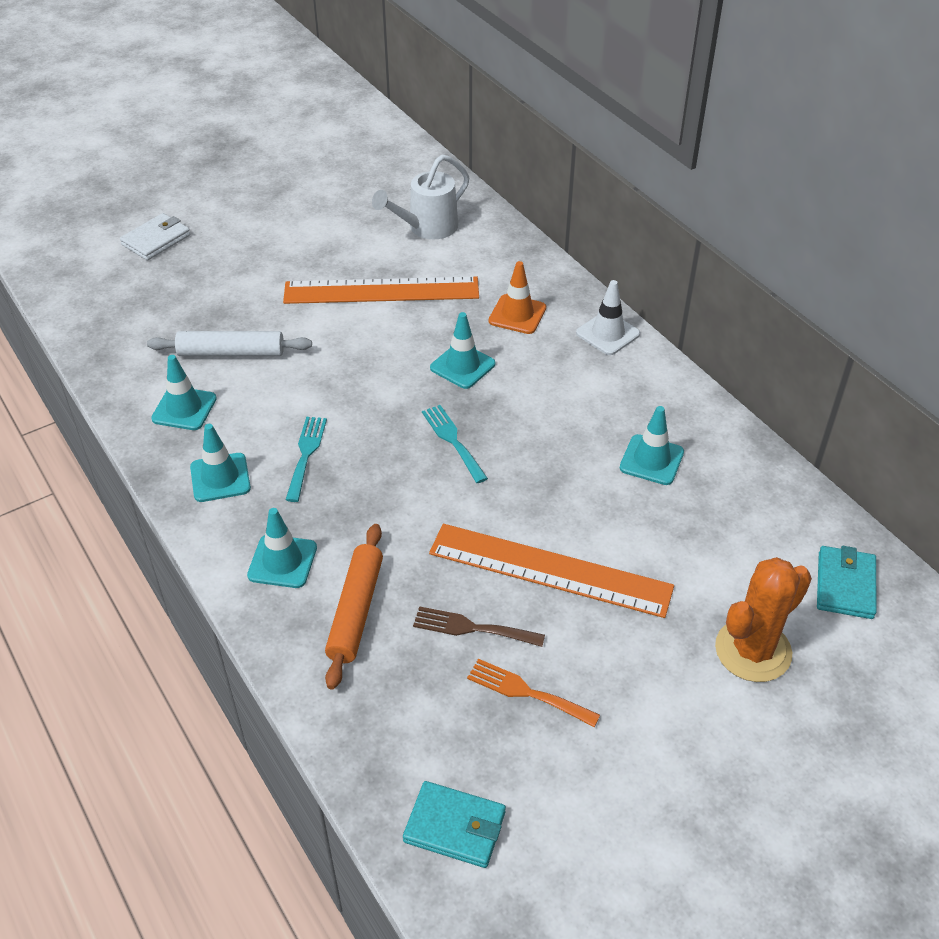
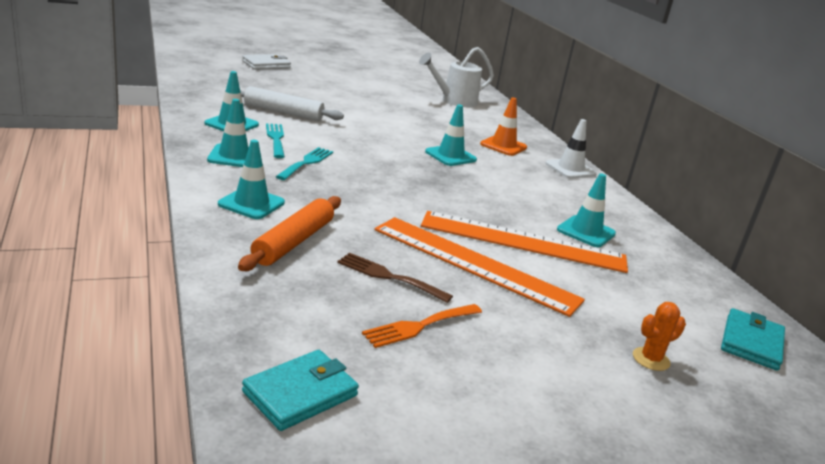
camera: 10 degrees right, 20 degrees down
orange ruler [283,277,479,304] -> orange ruler moved to [421,211,628,273]
turquoise wallet [403,781,506,868] -> turquoise wallet turned 75 degrees counterclockwise [242,350,359,431]
turquoise fork [422,405,488,483] -> turquoise fork moved to [266,123,285,158]
orange fork [467,659,600,727] -> orange fork turned 75 degrees counterclockwise [362,304,482,348]
orange cactus [715,557,812,682] -> orange cactus [633,302,686,371], size x0.49

